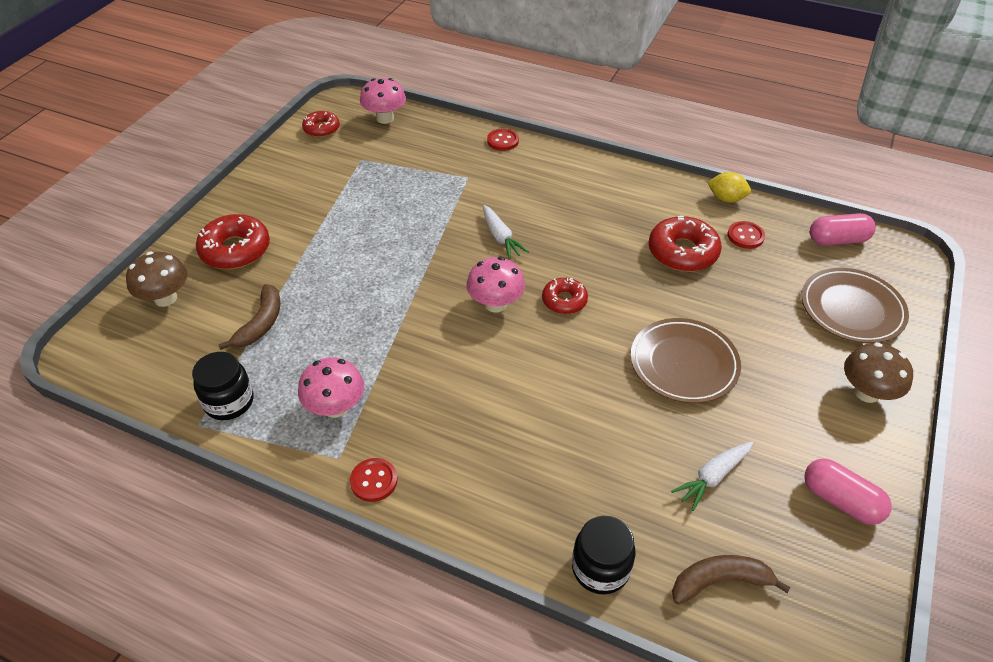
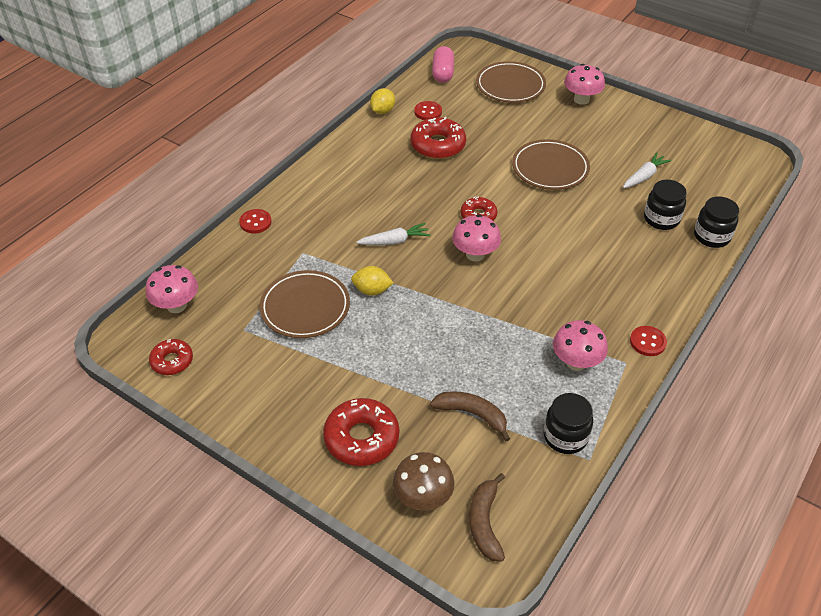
camera: 80 degrees left, 0 degrees up
white carrot [671,441,753,511] -> white carrot turned 105 degrees counterclockwise [623,152,671,188]
brown banana [672,555,791,605] -> brown banana moved to [470,473,505,562]
pink capsule [804,458,892,525] -> none
brown mushroom [844,342,913,403] -> pink mushroom [564,64,605,105]
none -> brown plate [260,270,350,338]
none -> yellow lemon [351,266,393,296]
none -> black jar [644,180,687,230]

